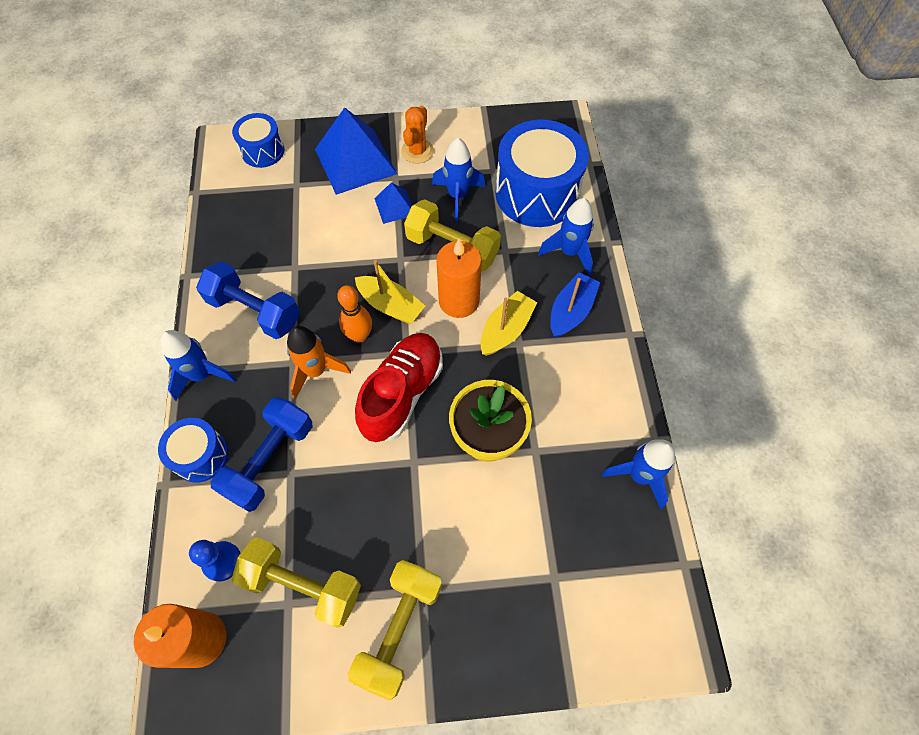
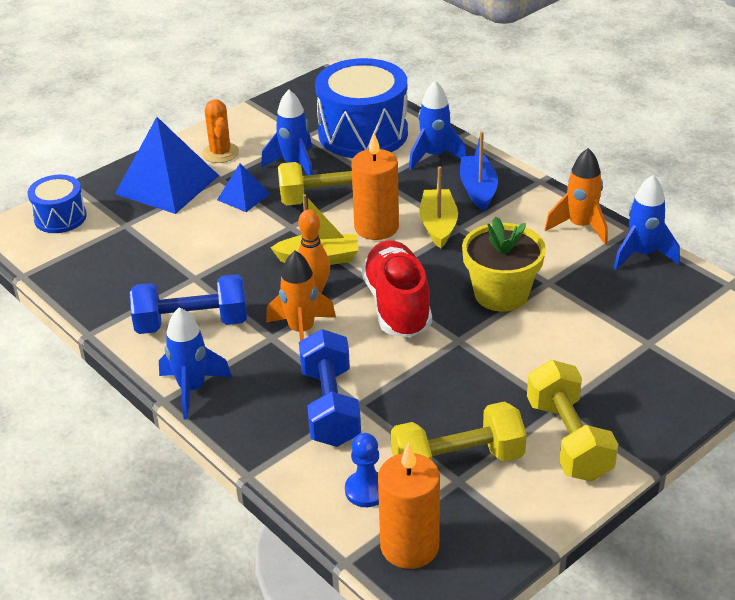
camera: 35 degrees left, 25 degrees down
blue drum [158,418,228,483] -> none
none -> orange rocket [545,148,608,245]

